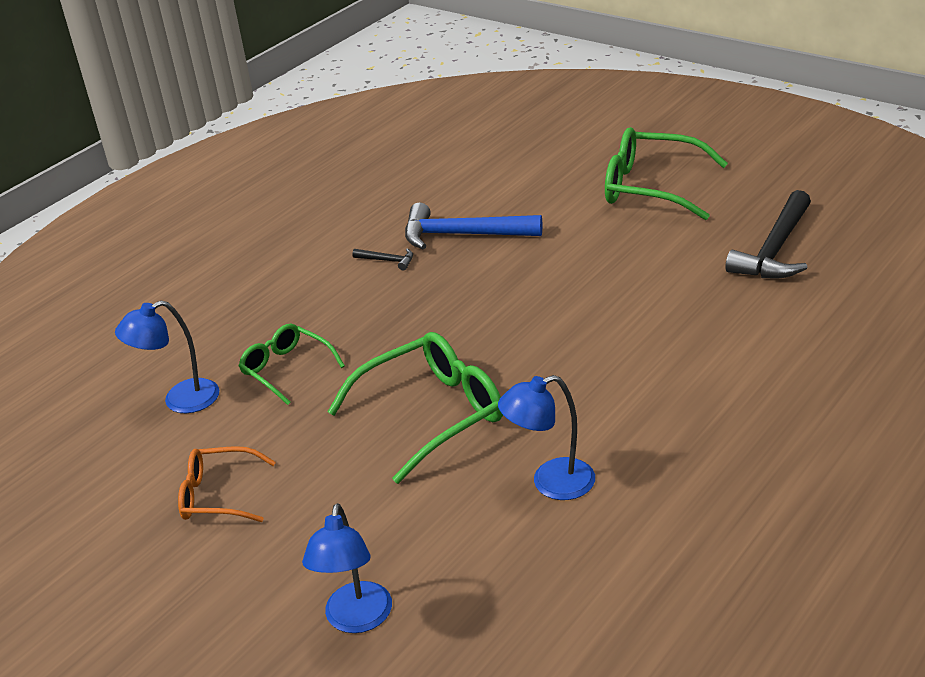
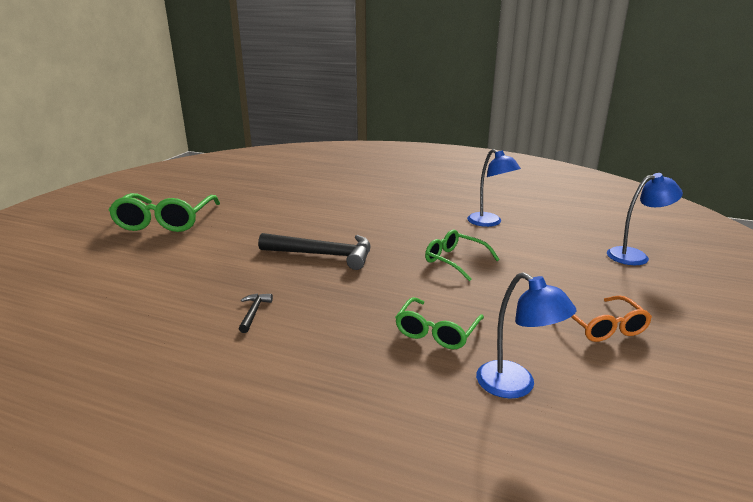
camera: 110 degrees left, 10 degrees down
green glasses [327,332,503,484] -> green glasses [425,230,500,281], size x0.60
blue hammer [405,203,542,249] -> none
black hammer [725,190,811,278] -> black hammer moved to [258,233,371,270]

